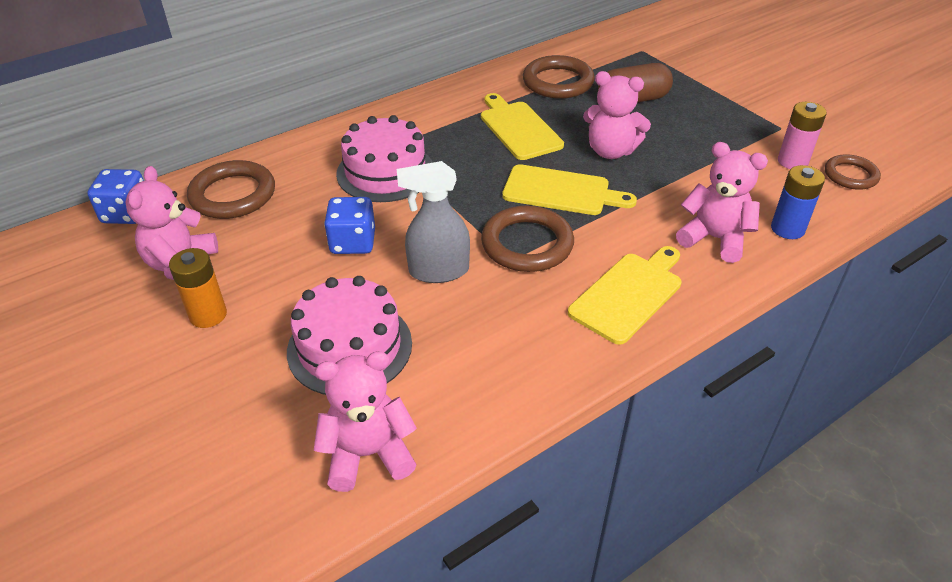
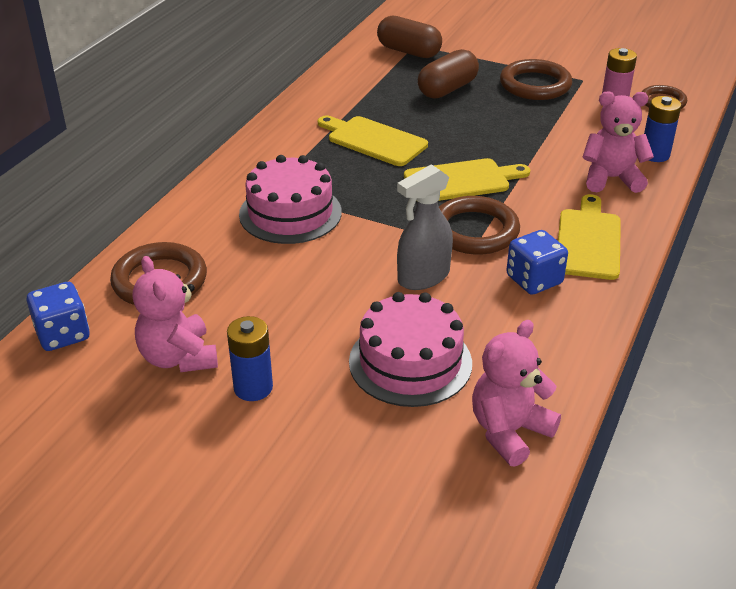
camera: 30 degrees left, 5 degrees down
orange battery [169,248,227,328] -> blue battery [227,316,273,401]
blue dice [324,197,375,254] -> blue dice moved to [506,230,568,295]
brown ring [523,55,595,99] -> brown ring moved to [500,59,572,100]
pink teddy bear [583,71,651,159] -> none
none -> brown capsule [377,15,442,58]

